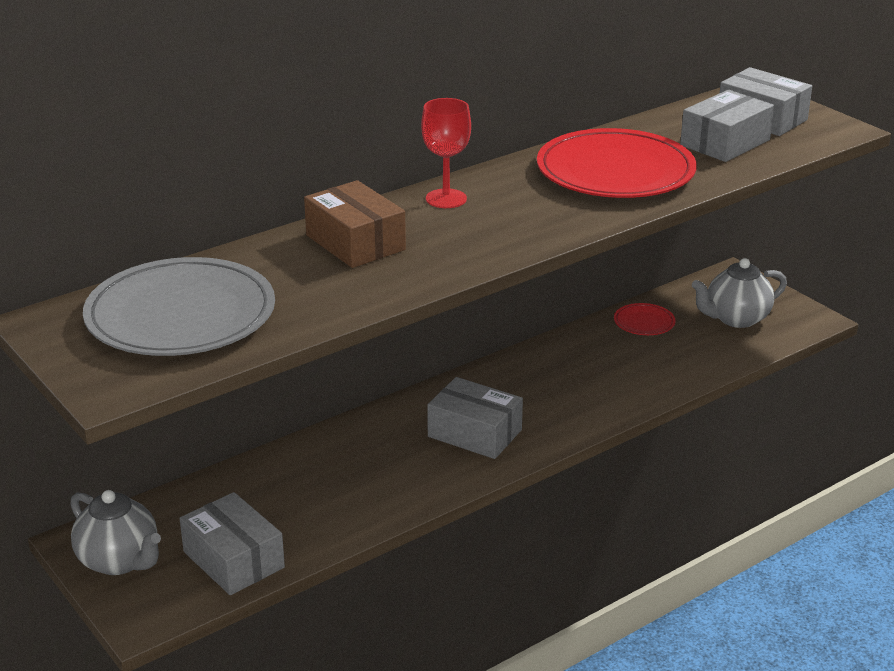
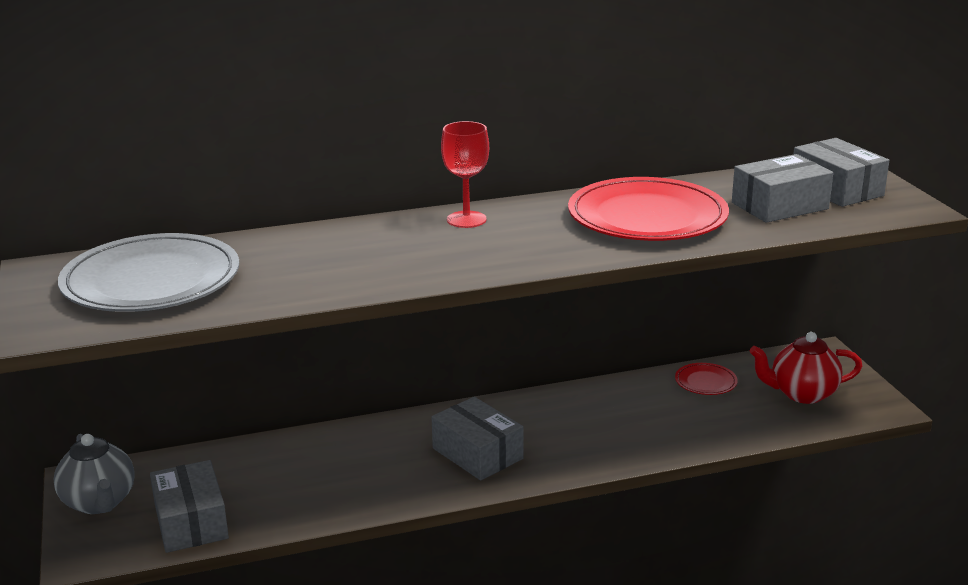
camera: 20 degrees right, 5 degrees down
brown box [304,180,406,268] -> none
grey teapot [692,258,787,328] -> red teapot [749,332,862,404]

